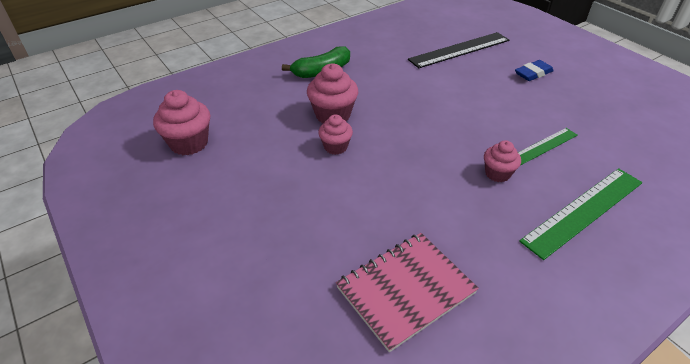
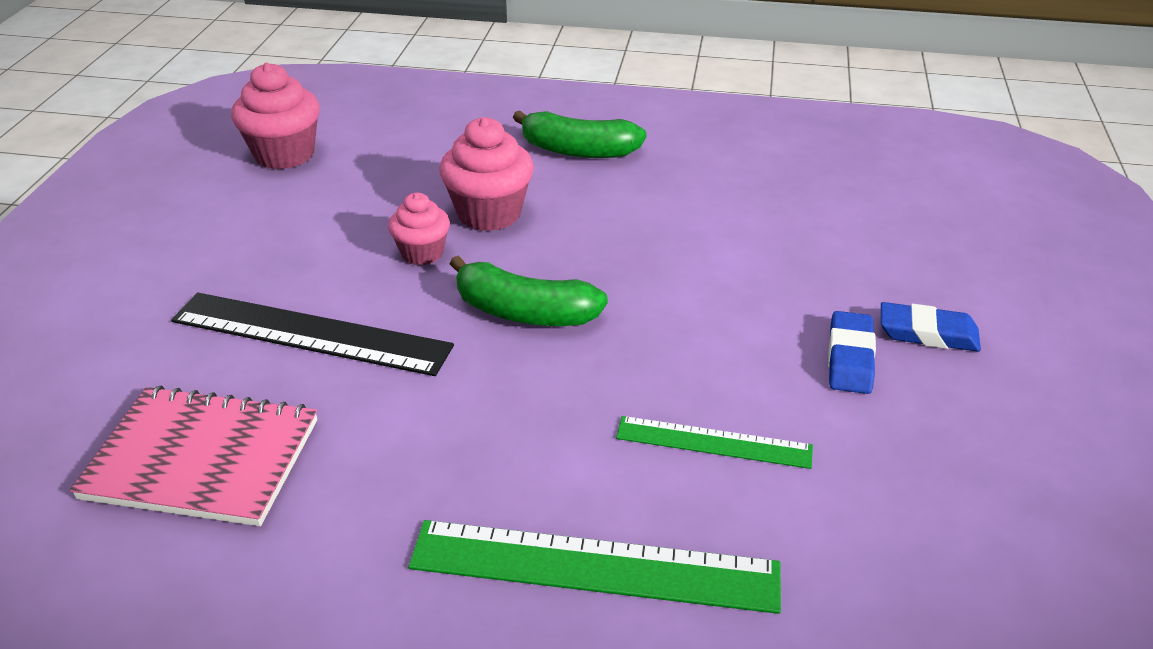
camera: 45 degrees right, 5 degrees down
black ruler [408,32,509,68] -> black ruler moved to [171,292,454,376]
pink cupcake [484,140,521,182] -> none
none -> green banana [450,255,608,326]
none -> blue eraser [828,311,876,394]

